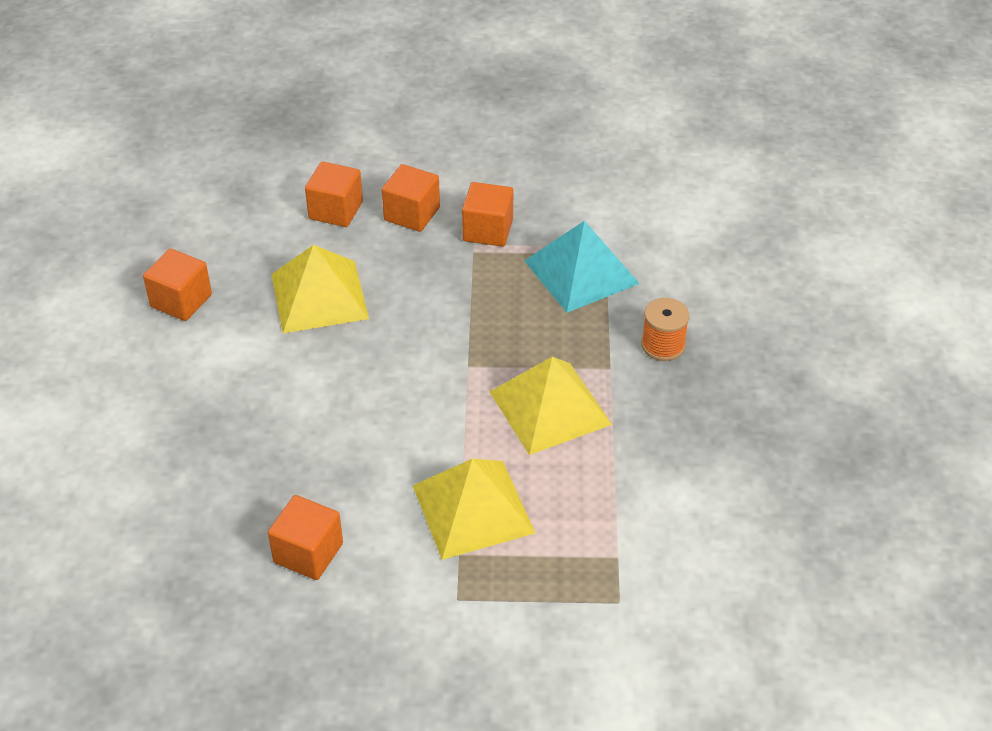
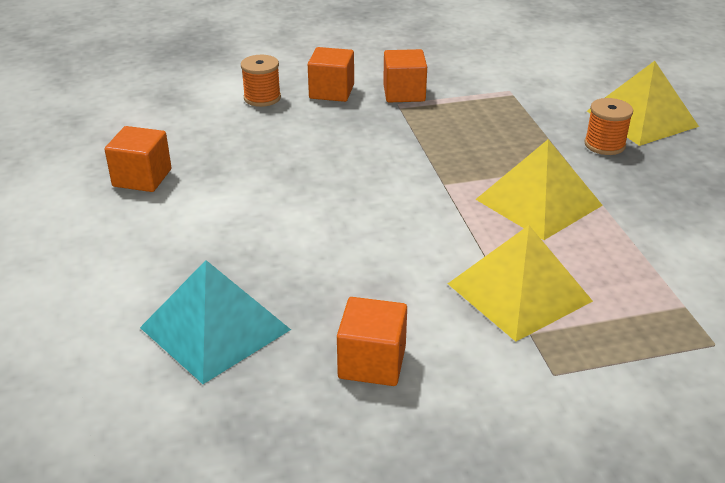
camera: 15 degrees left, 10 degrees down
yellow pyramid [271,245,369,333] -> yellow pyramid moved to [587,61,699,146]
orange cube [305,162,363,227] -> orange spool [241,55,281,107]
turquoise pyramid [525,221,640,313] -> turquoise pyramid moved to [140,260,291,384]

